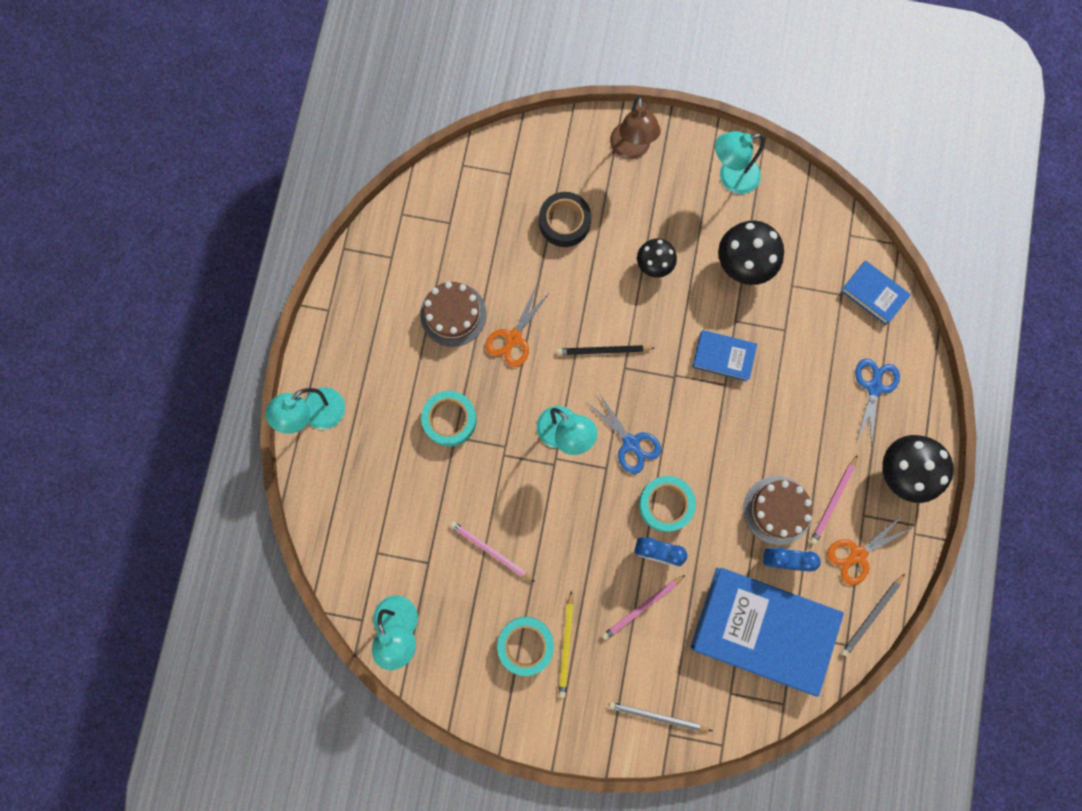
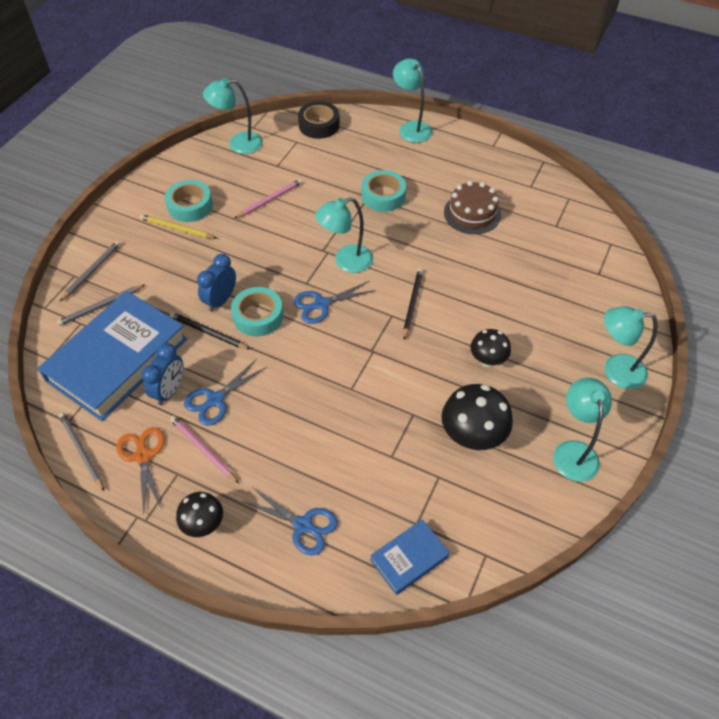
camera: 105 degrees right, 25 degrees down
orange scissors [486,285,550,367] -> none
black tape [539,192,591,247] -> black tape moved to [298,101,340,139]
pink pencil [602,575,685,640] -> none
brown lamp [610,96,661,159] -> turquoise lamp [604,306,658,389]
blue book [692,330,757,381] -> none
brown cake [743,476,813,545] -> blue scissors [184,359,267,426]
black mushroom [882,435,954,503] -> black mushroom [176,492,223,537], size x0.62
none -> grey pencil [57,285,145,326]
none -> black pencil [169,312,251,350]

